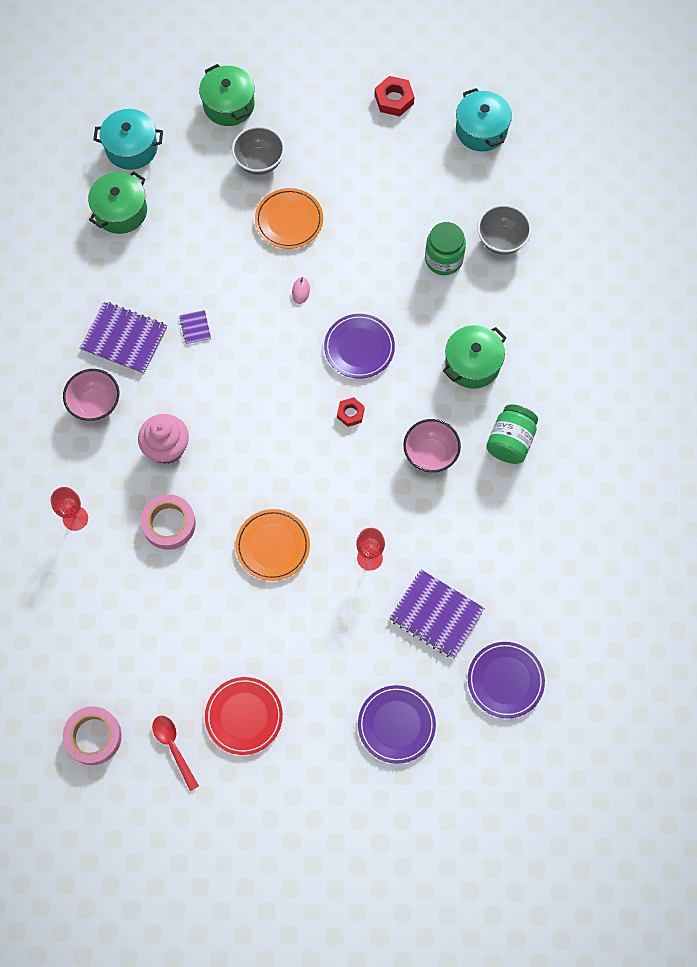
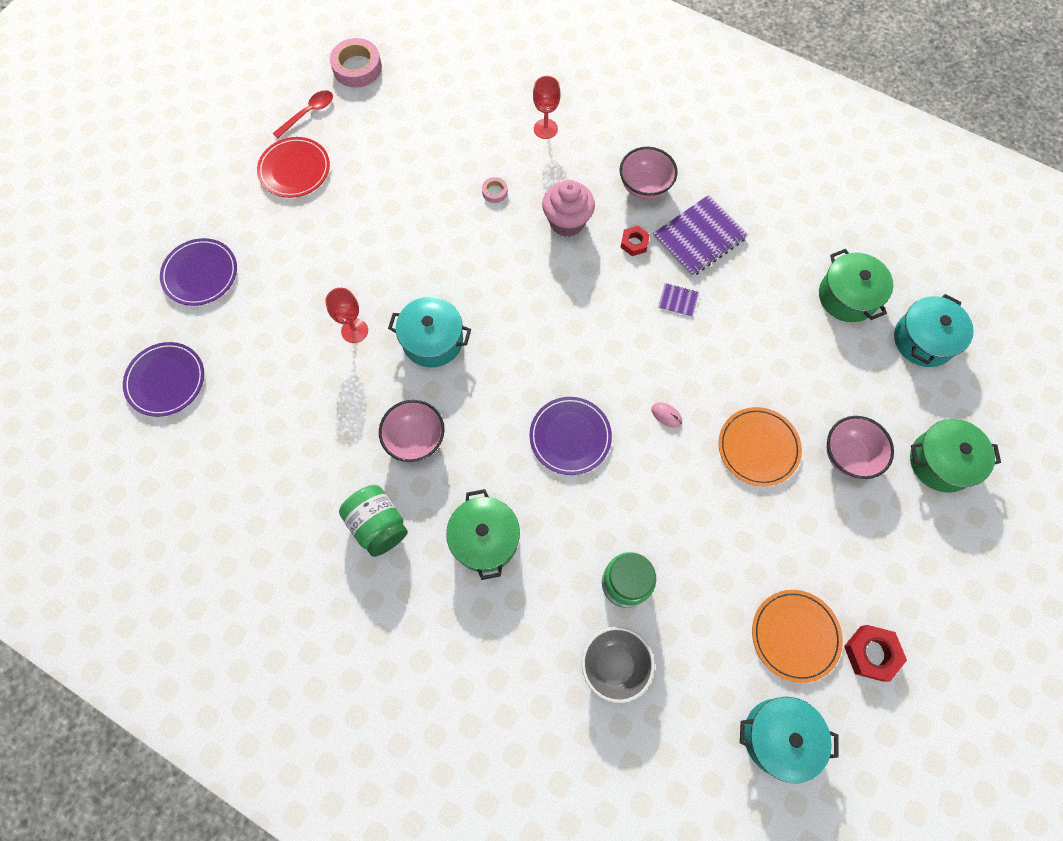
camera: 120 degrees right, 0 degrees up
pink tape [141,494,196,550] -> pink tape [482,177,508,203], size x0.49
red spoon [152,716,199,791] -> red spoon turned 45 degrees counterclockwise [273,90,333,138]
grey bowl [232,126,285,175] -> pink bowl [827,416,894,479]
orange plate [235,509,310,581] -> orange plate moved to [752,590,843,683]
red nut [337,397,365,427] -> red nut moved to [620,226,650,256]
purple notebook [389,569,485,659] -> none
none -> turquoise pot [388,297,471,367]

